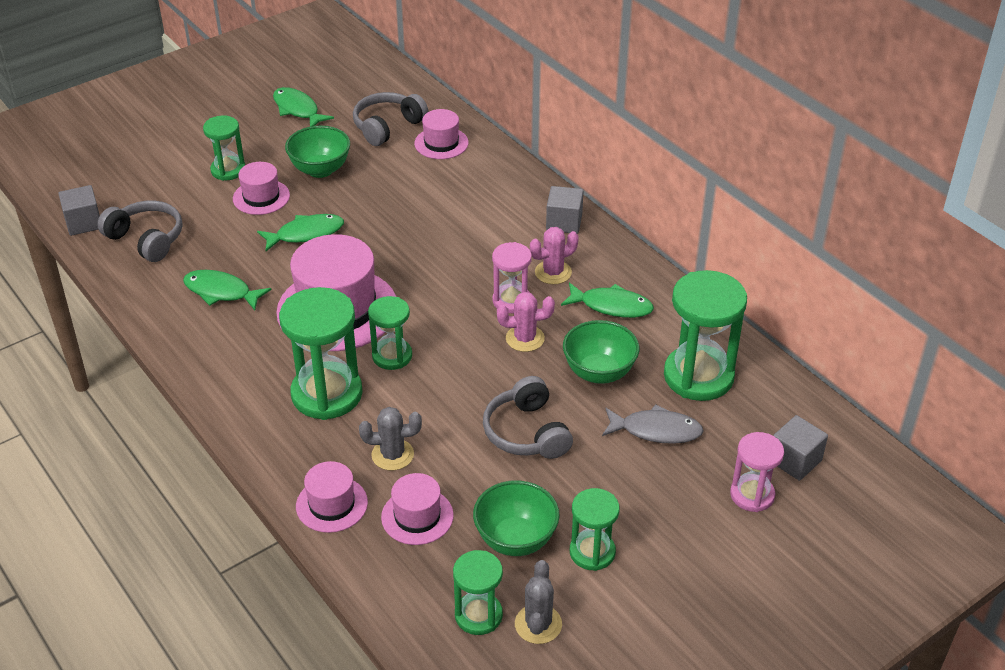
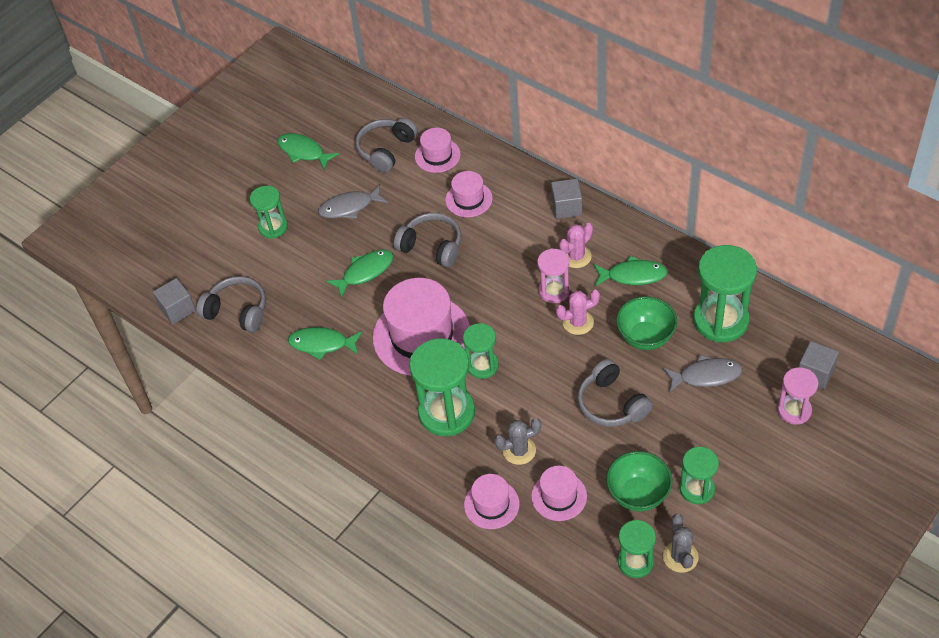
camera: 10 degrees left, 10 degrees up
pink hat [233,162,290,215] -> pink hat moved to [445,171,493,217]
green bowl [285,126,350,178] -> grey fish [318,184,388,219]
none -> grey headphones [394,213,462,268]

